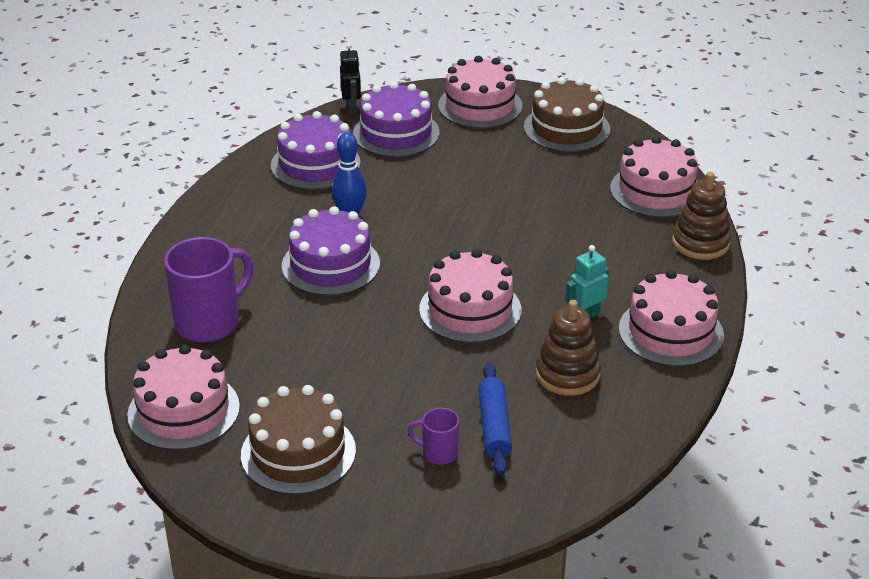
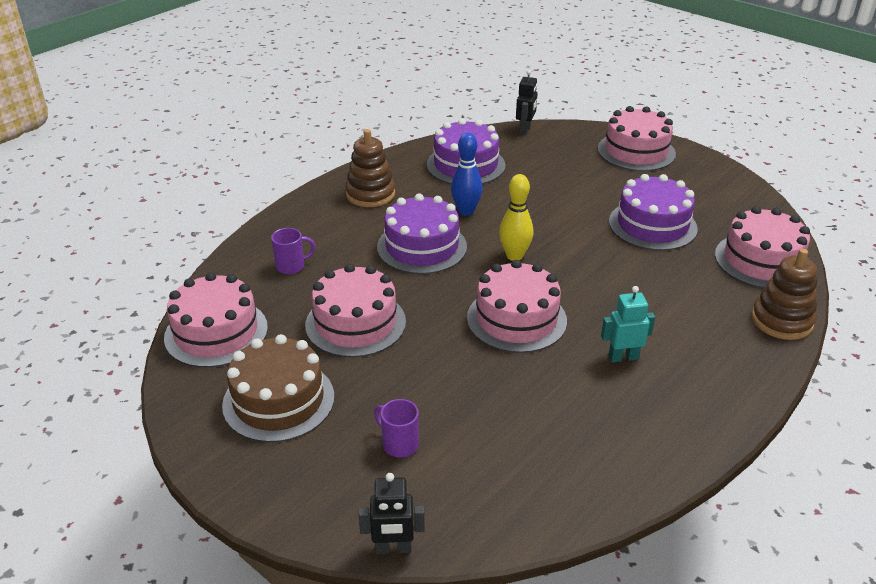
camera: 25 degrees right, 0 degrees up
purple mug [164,237,253,342] -> purple mug [271,228,316,274], size x0.49
purple cake [353,82,440,157] -> purple cake moved to [609,174,698,251]
blue rolling pin [478,363,512,475] -> none
brown cake [524,77,610,152] -> none
brown stacking toy [536,300,601,396] -> brown stacking toy moved to [345,129,395,207]
pink cake [619,270,724,367] -> pink cake moved to [305,264,406,358]
none -> black robot [358,473,425,554]
none -> yellow bowling pin [499,174,533,261]

